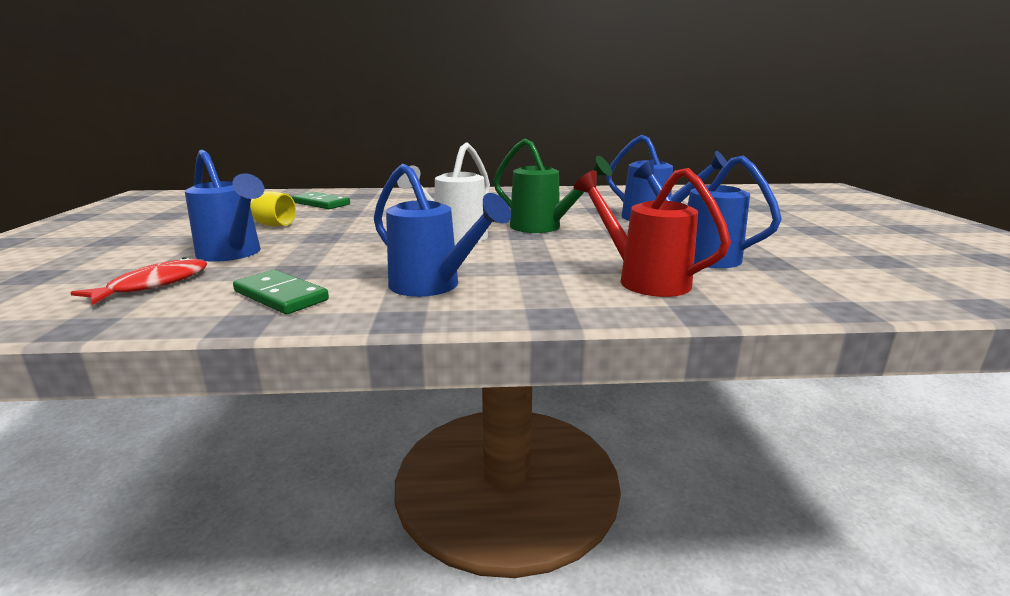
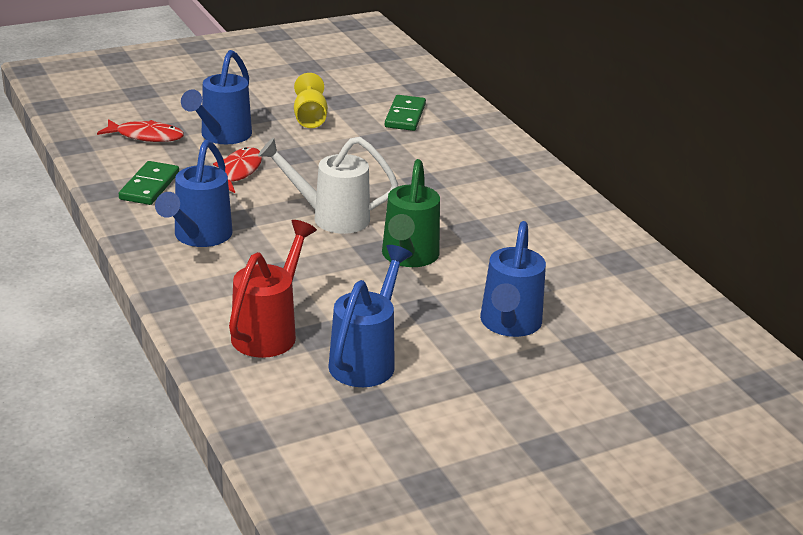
camera: 65 degrees right, 10 degrees up
none -> red fish [213,147,262,193]

